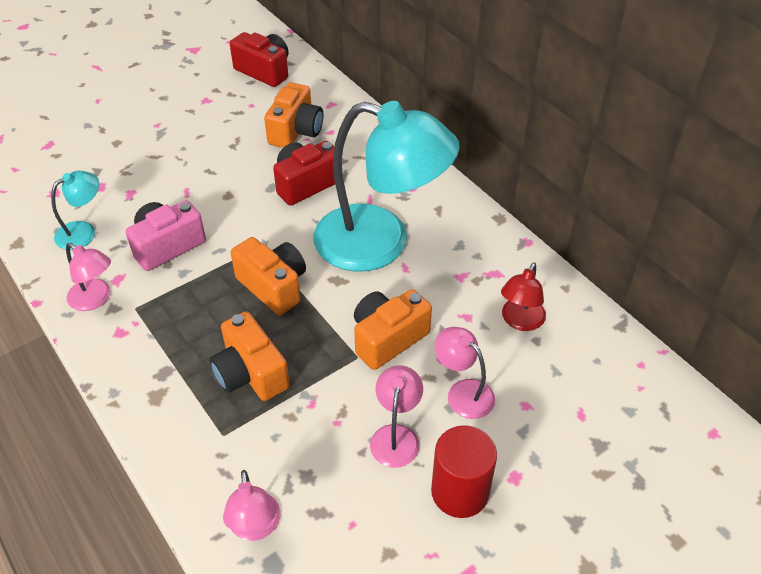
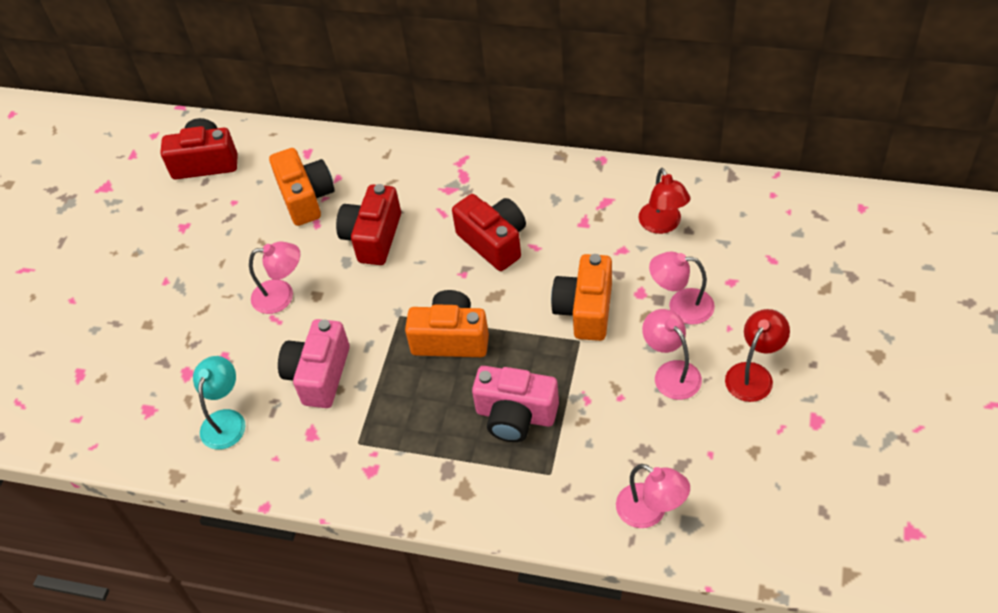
camera: 35 degrees left, 5 degrees up
pink lamp [66,243,111,311] -> pink lamp moved to [249,242,300,314]
orange camera [209,311,290,401] -> pink camera [472,366,559,442]
turquoise lamp [314,101,460,272] -> red camera [452,194,526,271]
red cylinder [431,425,497,518] -> red lamp [725,309,790,402]

